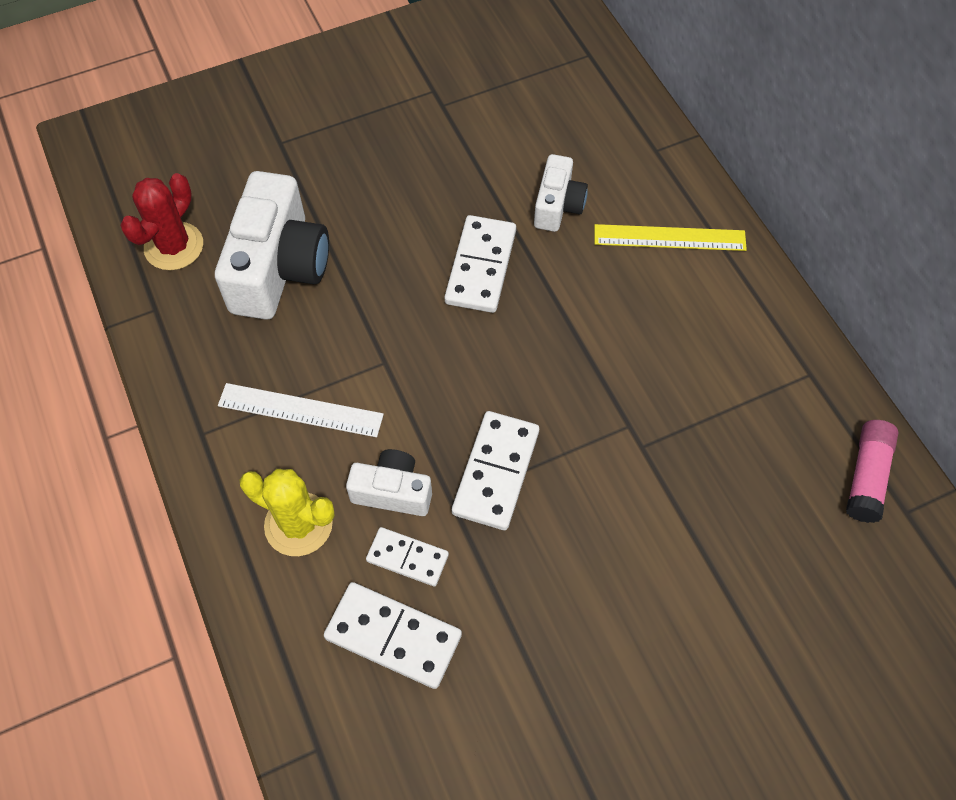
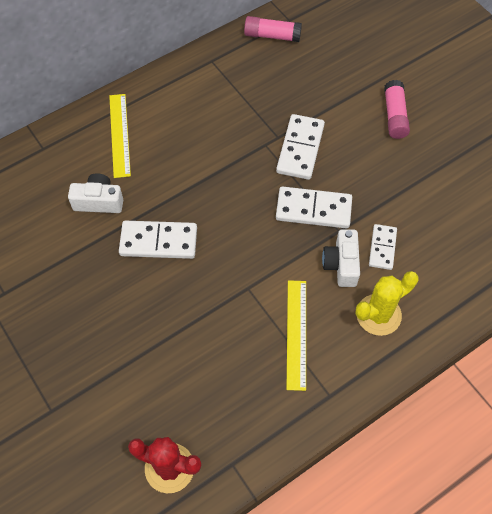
camera: 100 degrees left, 0 degrees up
white camera [215,171,329,320] -> none
white ruler [218,383,384,437] -> yellow ruler [287,280,306,391]
yellow cactus [240,469,335,556] -> yellow cactus turned 45 degrees clockwise [356,271,418,336]
white domino [324,582,462,689] -> white domino moved to [276,114,325,180]
none -> pink glue stick [384,80,410,139]

